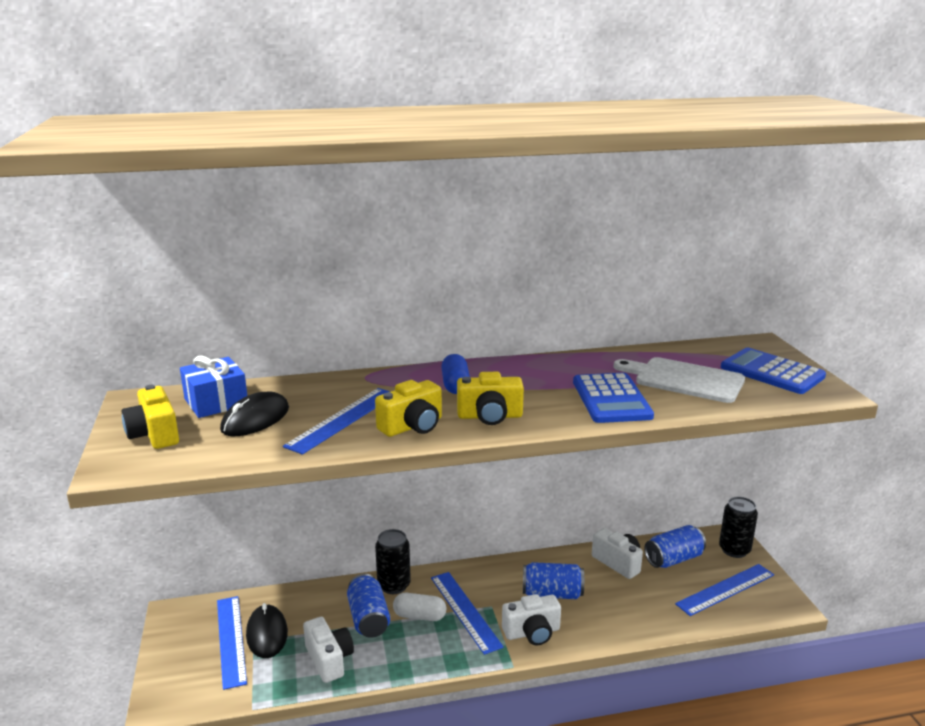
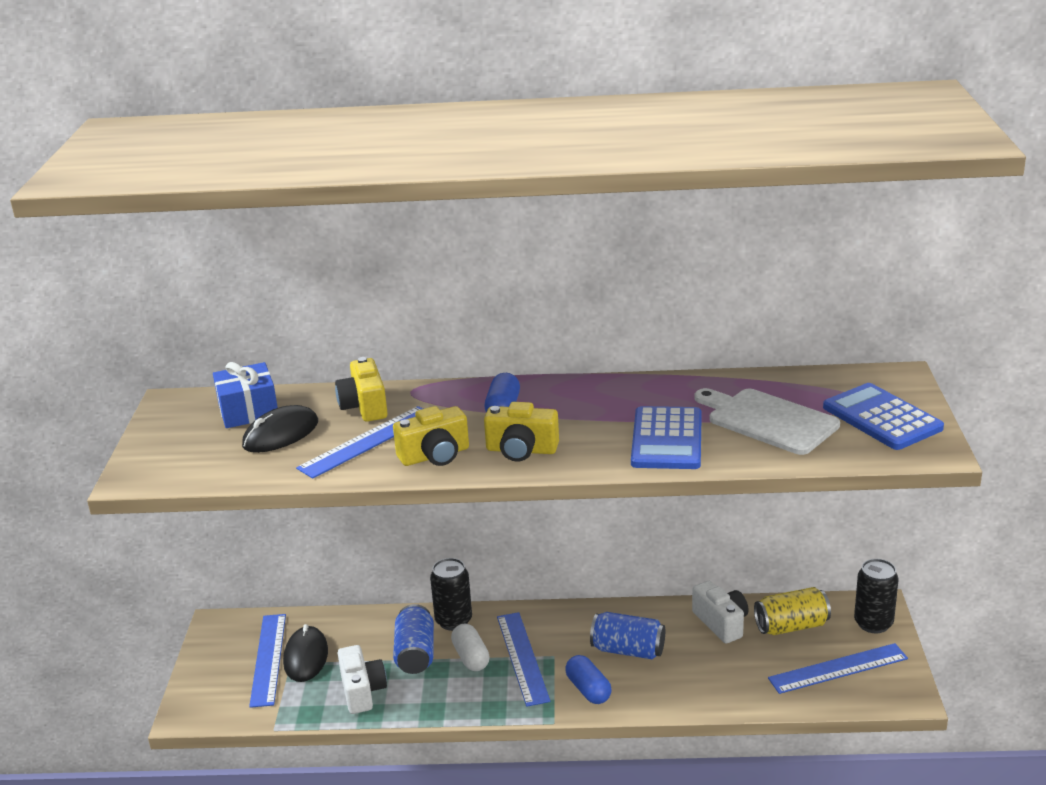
camera: 15 degrees right, 5 degrees up
yellow camera [122,385,179,449] -> yellow camera moved to [335,357,388,422]
white capsule [393,593,446,621] -> white capsule turned 45 degrees clockwise [451,623,490,671]
white camera [502,594,561,645] -> blue capsule [565,655,612,704]
blue can [644,525,706,568] -> yellow can [754,587,831,635]

